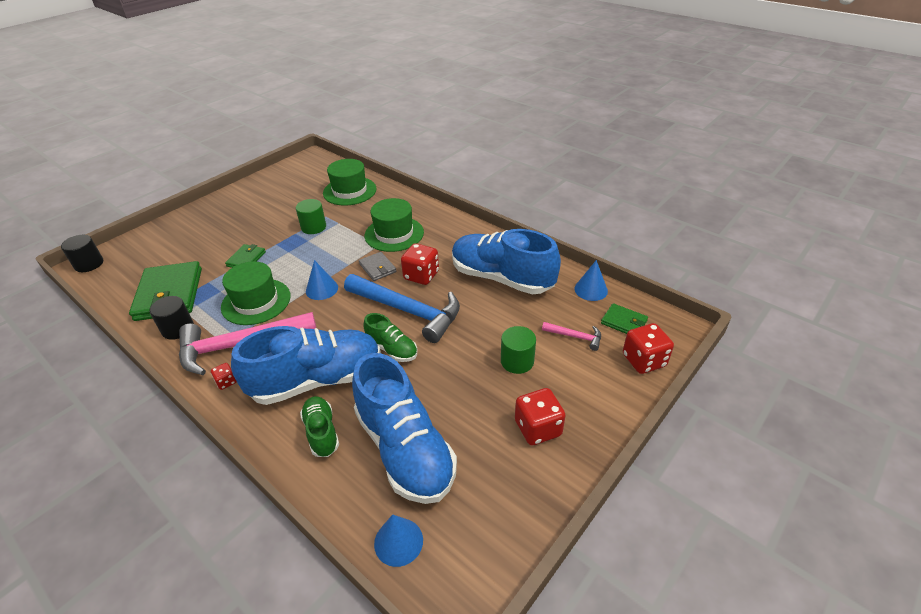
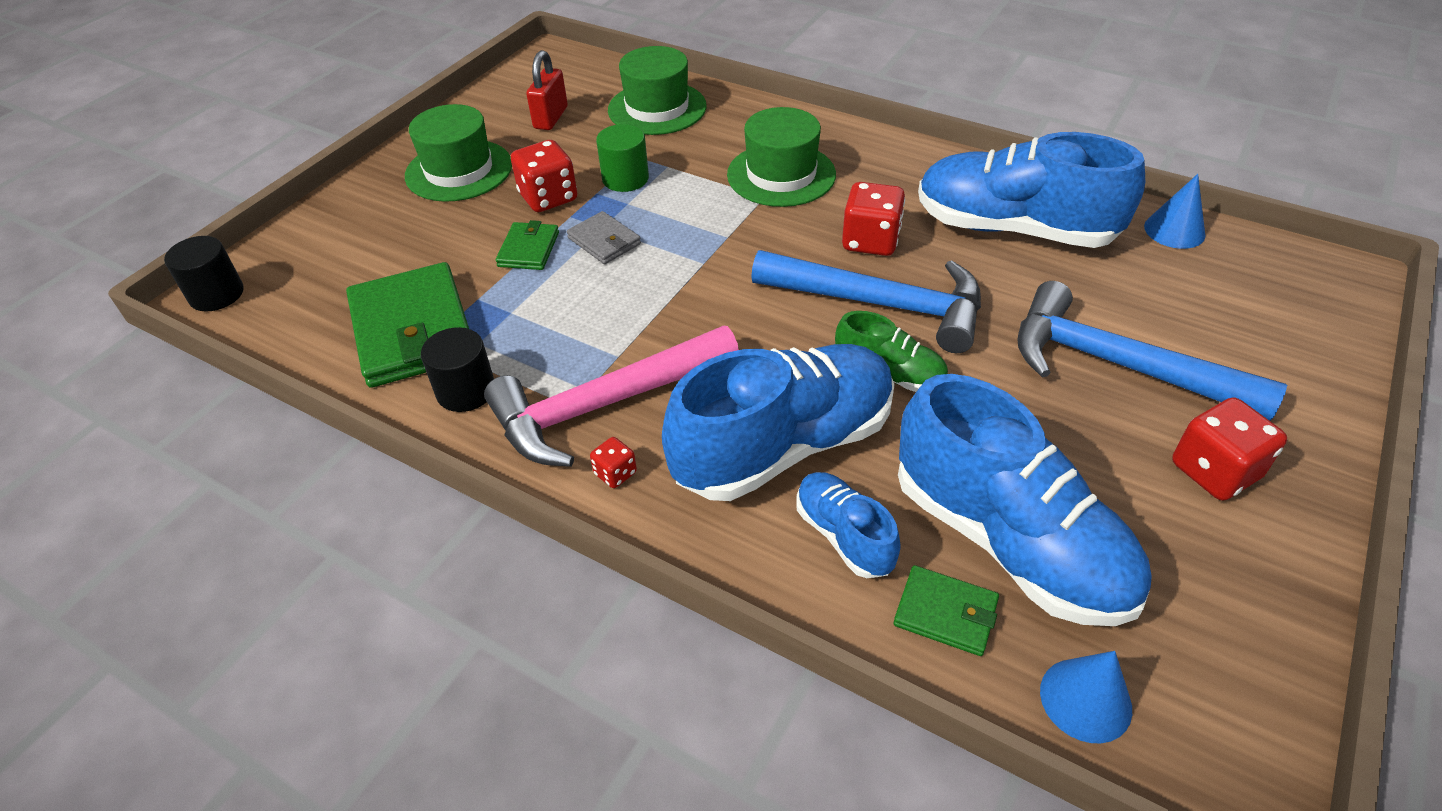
camera: 10 degrees left, 5 degrees up
green hat [221,261,291,325] -> green hat moved to [405,104,512,202]
green shoe [300,396,339,457] -> blue shoe [796,472,901,578]
blue cone [306,260,338,300] -> none
grey wallet [359,252,397,281] -> grey wallet moved to [567,211,641,264]
green cylinder [501,326,536,374] -> blue hammer [1017,281,1287,421]
pink hammer [542,322,601,351] -> none
green wallet [601,303,648,334] -> green wallet moved to [894,565,999,656]
red dice [623,323,674,374] -> red dice moved to [511,140,577,212]
none -> red padlock [526,50,568,130]

